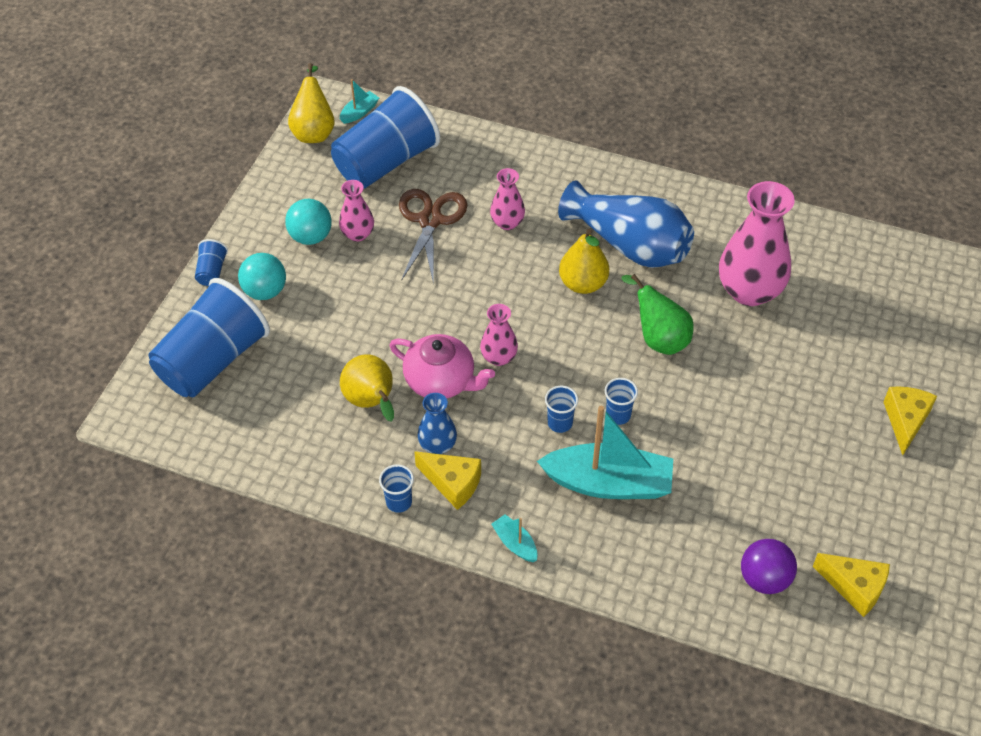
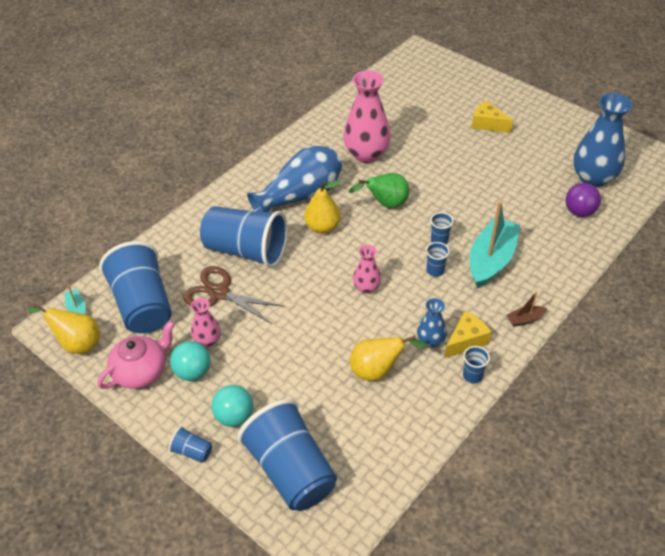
camera: 70 degrees left, 5 degrees down
pink teapot [389,334,495,398] -> pink teapot moved to [97,320,175,389]
pink vase [490,168,525,230] -> blue cup [200,206,288,268]
turquoise boat [491,514,538,562] -> brown boat [506,291,547,327]
yellow cheese [813,553,890,617] -> blue vase [573,93,633,187]

